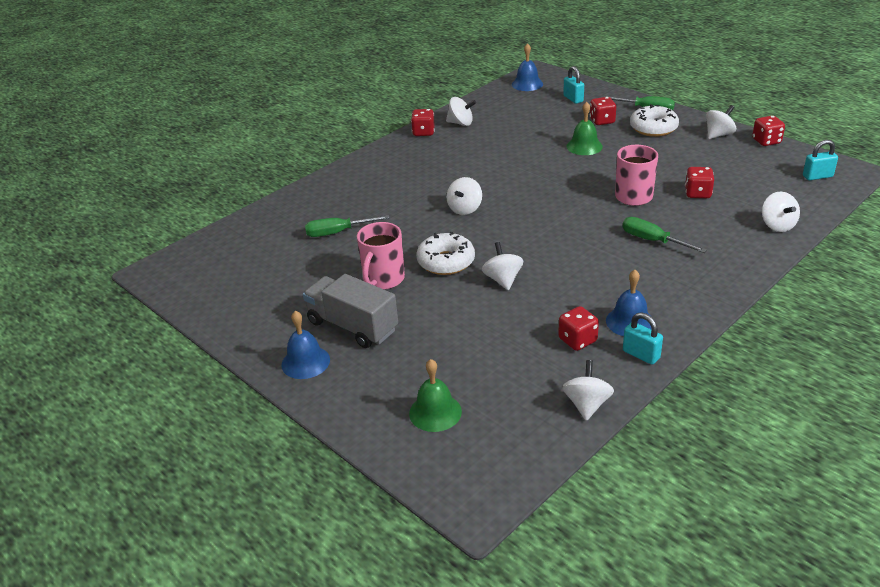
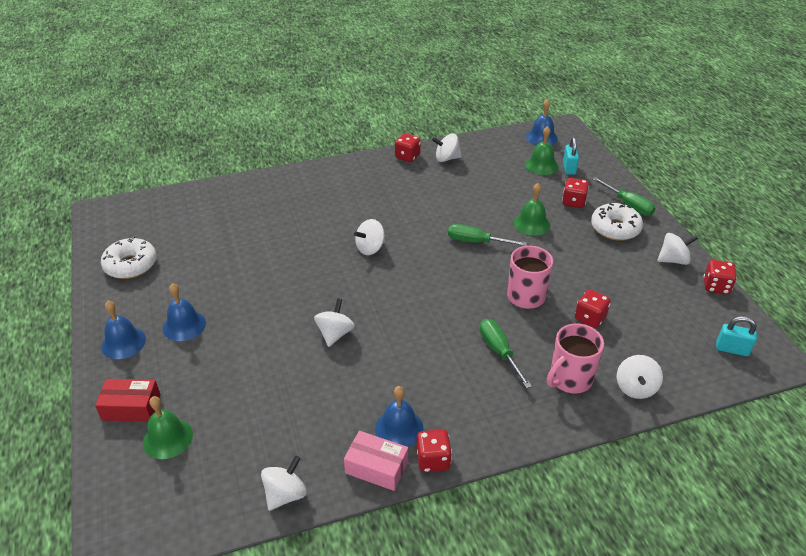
camera: 25 degrees right, 5 degrees up
grey truck [303,274,398,348] -> blue bell [163,283,206,341]
green screwdriver [305,215,390,237] -> green screwdriver moved to [448,224,527,246]
pink mug [357,222,405,290] -> pink mug moved to [547,323,604,394]
white donut [416,232,475,275] -> white donut moved to [101,236,157,279]
white spinning top [446,97,476,126] -> white spinning top turned 135 degrees clockwise [432,133,462,162]
red dice [558,306,599,351] -> red dice moved to [416,429,452,472]
turquoise padlock [623,312,663,365] -> pink box [344,431,408,491]
none -> red box [95,379,161,422]
none -> green bell [525,126,558,175]

